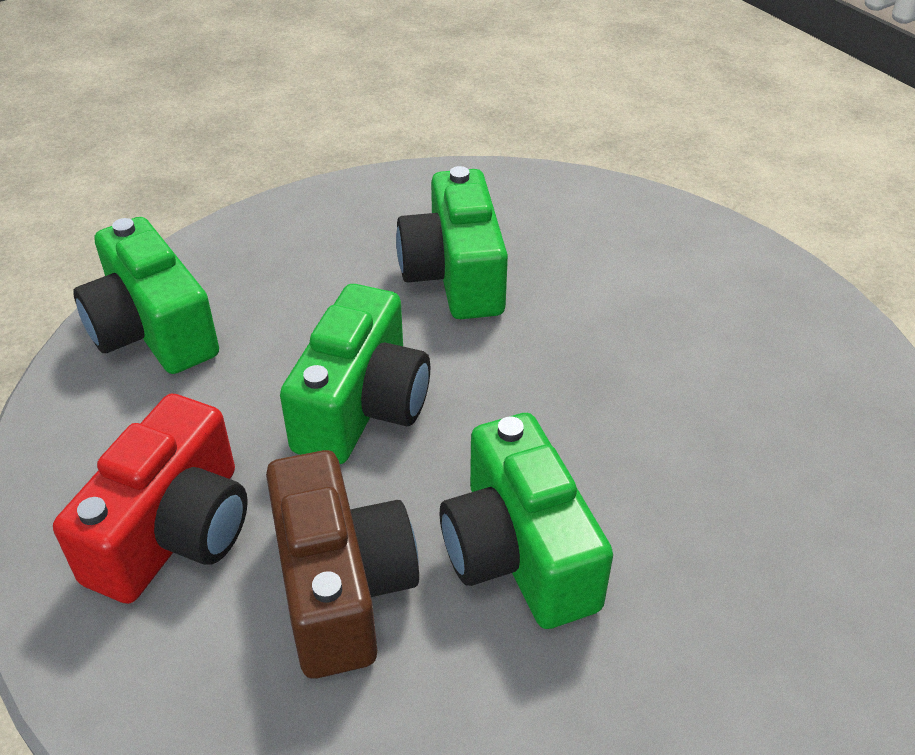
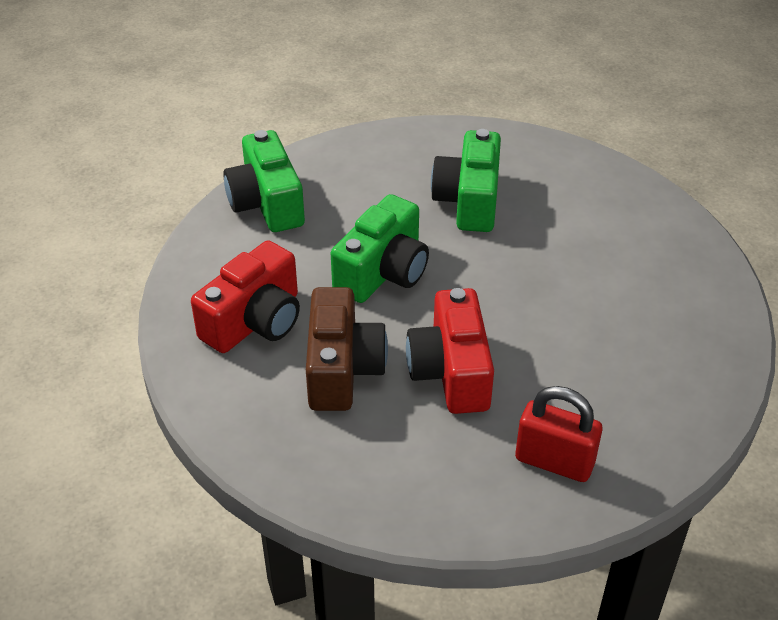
camera: 15 degrees right, 0 degrees up
green camera [440,413,613,629] -> red camera [406,288,494,414]
none -> red padlock [515,386,602,482]

